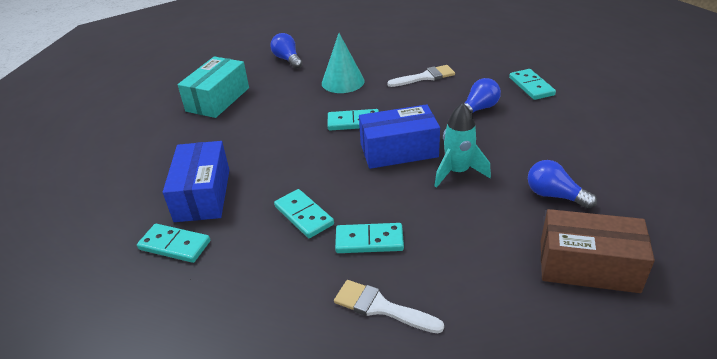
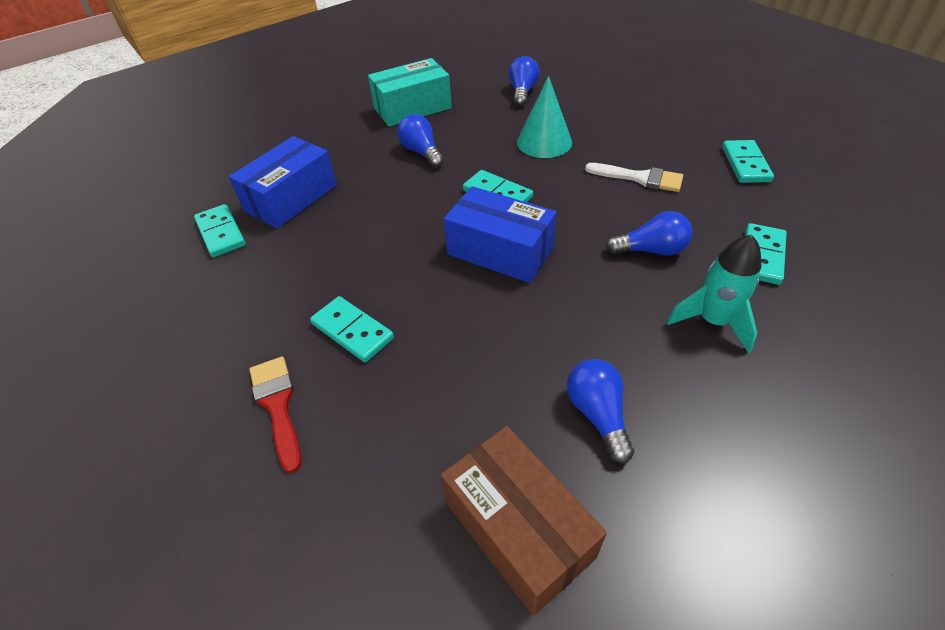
camera: 40 degrees right, 10 degrees up
turquoise domino [274,189,334,238] -> turquoise domino moved to [722,140,774,183]
white brush [334,280,444,333] -> red brush [250,356,301,473]
turquoise rocket [435,103,491,188] -> turquoise rocket moved to [667,234,761,353]
none -> blue light bulb [397,114,444,168]

